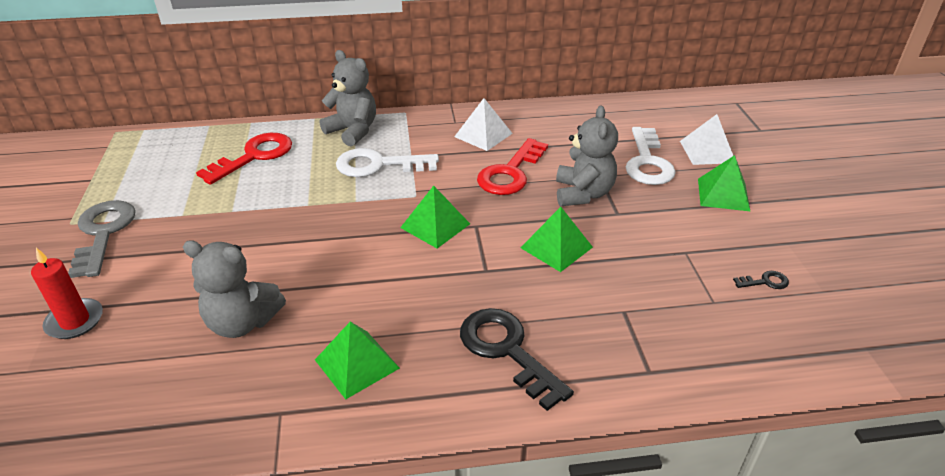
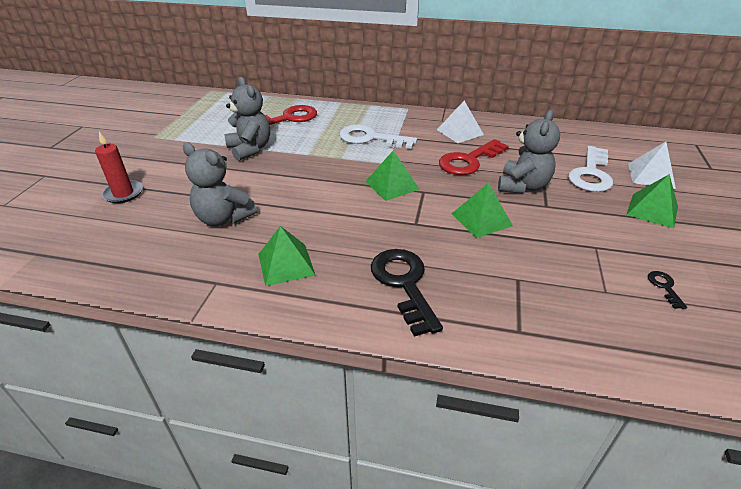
camera: 20 degrees right, 0 degrees up
grey key [68,200,136,278] -> none
grey teddy bear [320,50,376,147] -> grey teddy bear moved to [225,77,270,161]
black key [733,271,789,289] -> black key turned 105 degrees counterclockwise [648,271,687,309]

